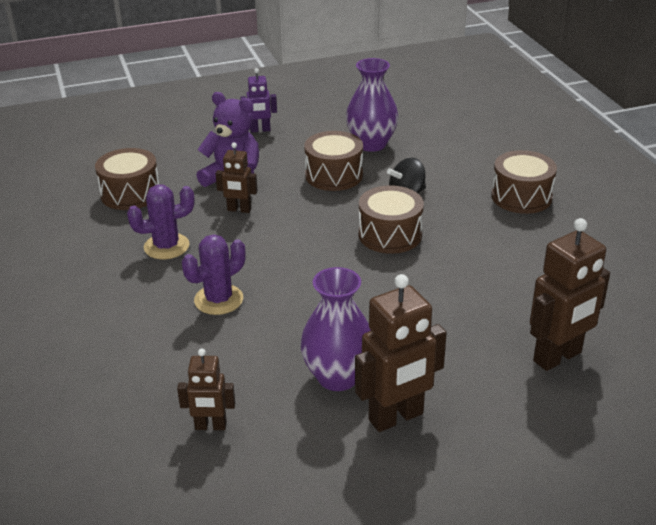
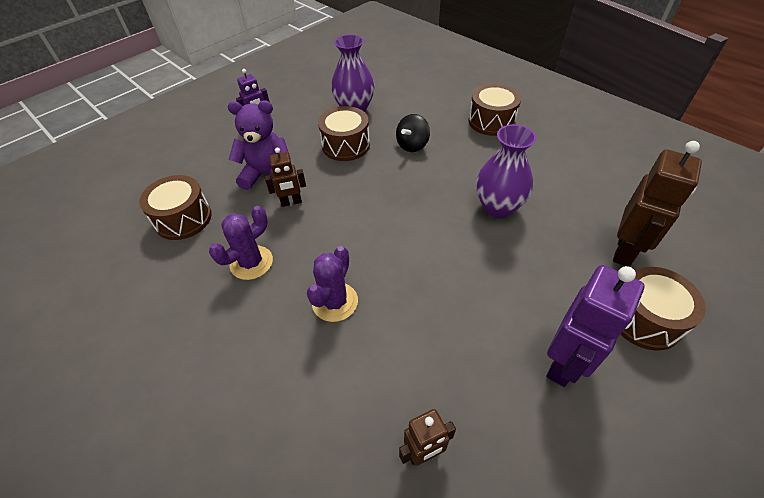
camera: 25 degrees left, 15 degrees up
purple vase [300,267,371,391] -> purple vase moved to [476,124,536,218]
brown robot [355,274,447,432] -> purple robot [546,265,644,387]
brown drum [359,185,424,254] -> brown drum moved to [620,267,706,351]

